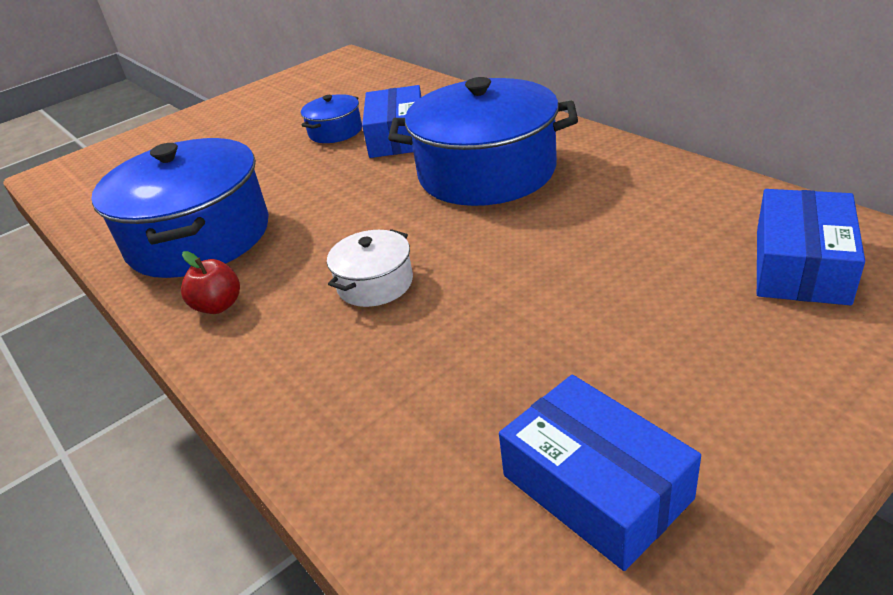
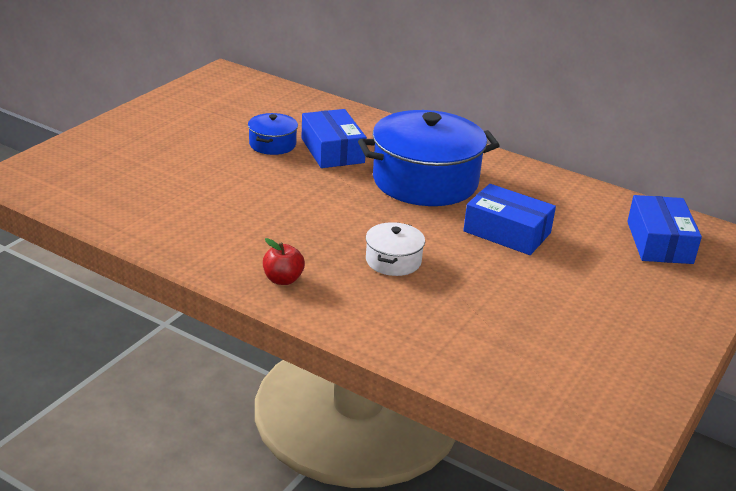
camera: 25 degrees left, 5 degrees down
blue pot [91,138,269,278] -> none
blue box [499,375,701,571] -> blue box moved to [463,184,556,255]

